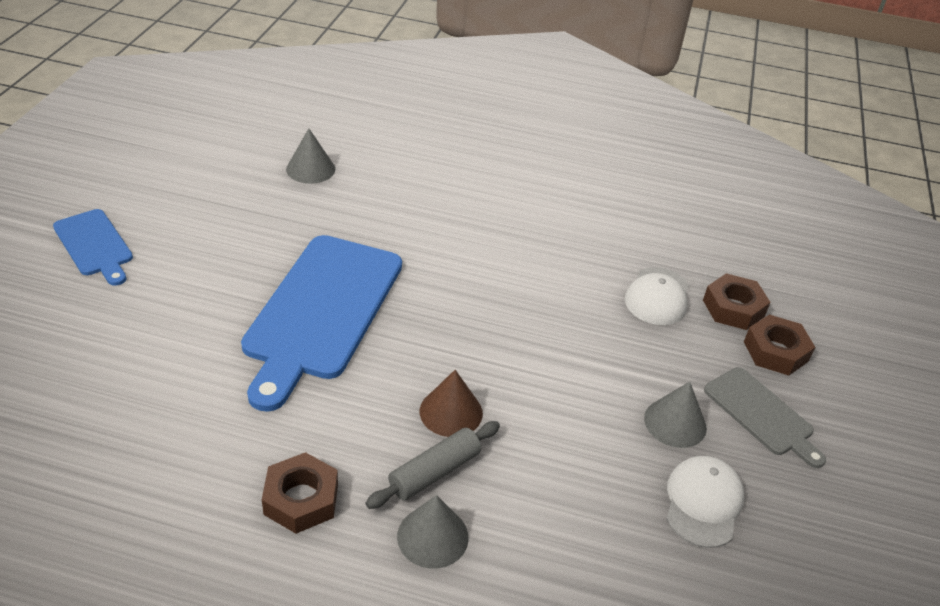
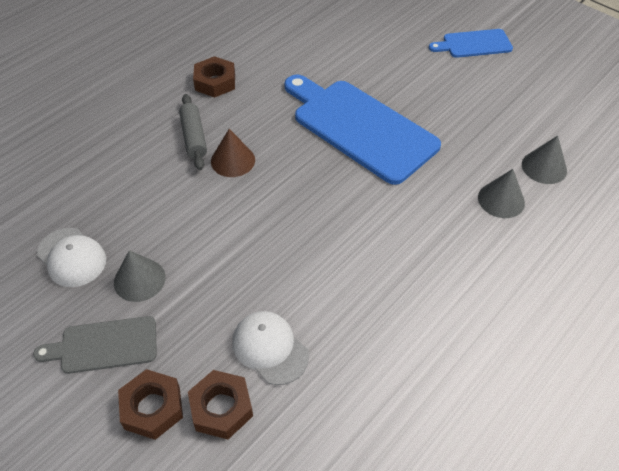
camera: 120 degrees right, 10 degrees up
grey cone [397,495,469,569] -> grey cone moved to [478,169,525,218]

